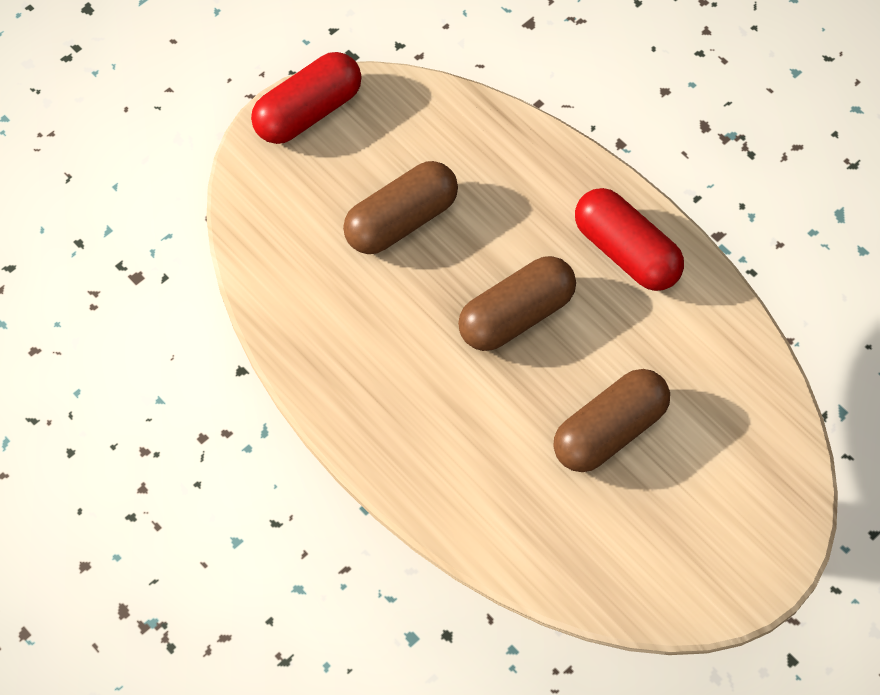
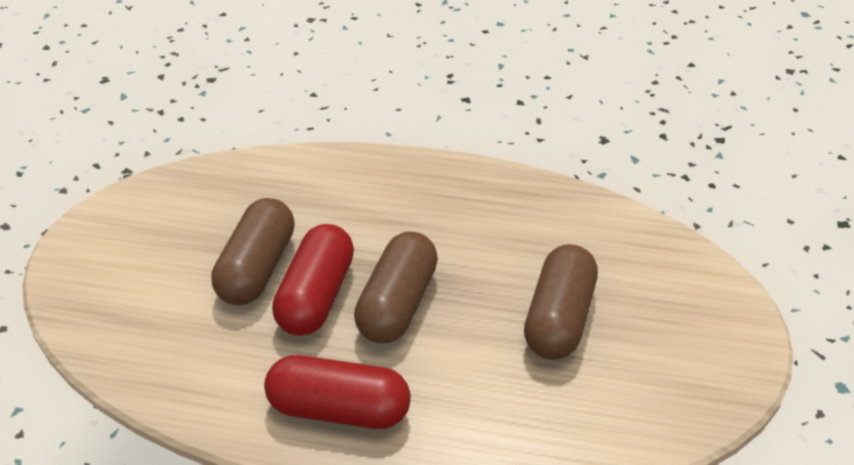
camera: 145 degrees right, 20 degrees down
red capsule [251,52,362,144] -> red capsule moved to [272,224,354,336]

